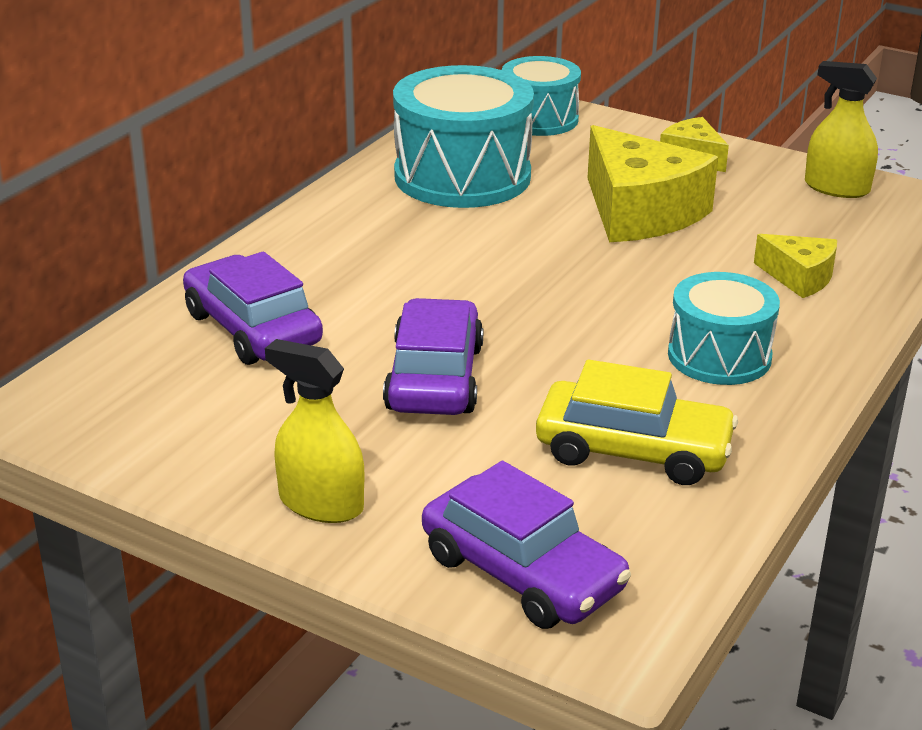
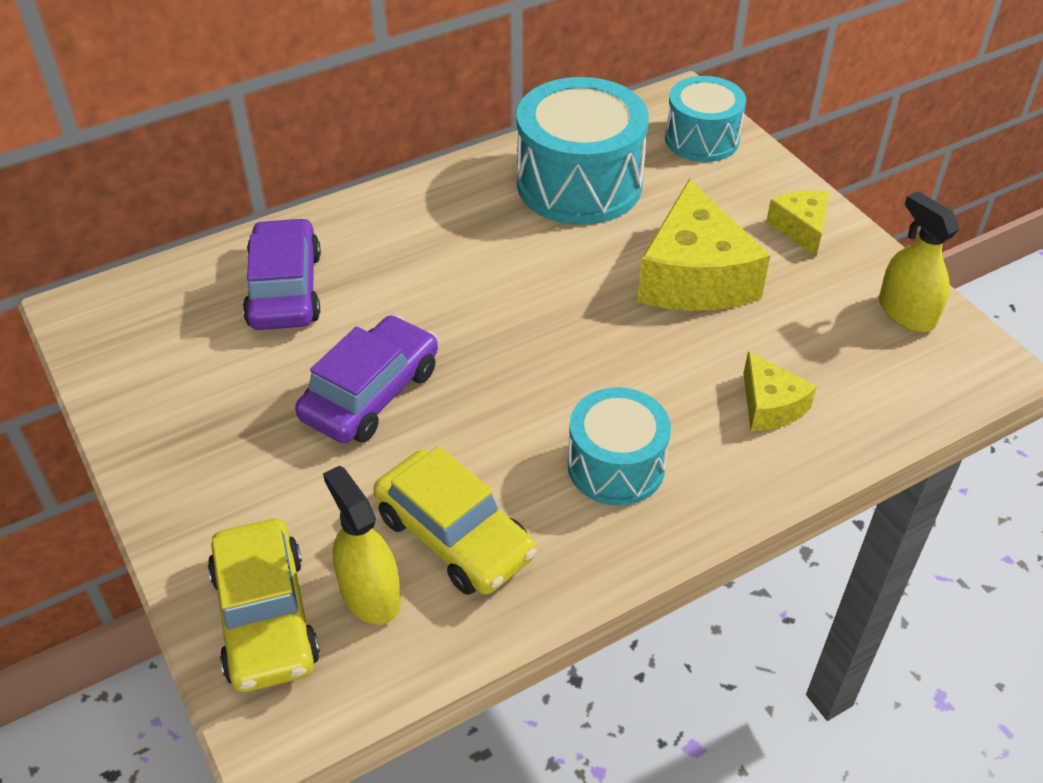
camera: 30 degrees right, 15 degrees up
yellow spray bottle [265,339,364,523] -> yellow spray bottle moved to [323,466,401,625]
purple car [422,461,631,629] -> yellow car [208,519,320,692]

